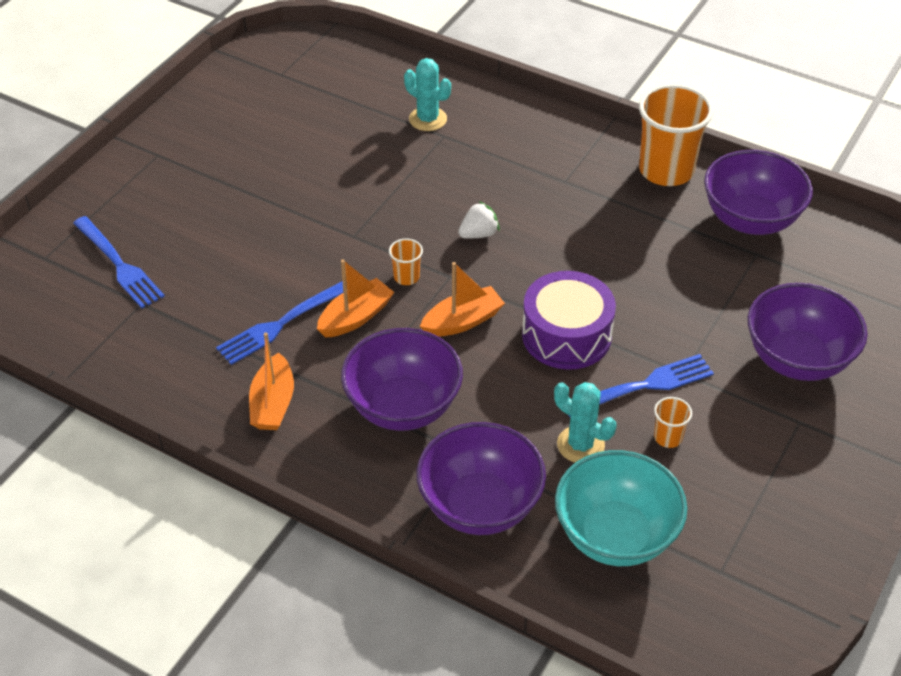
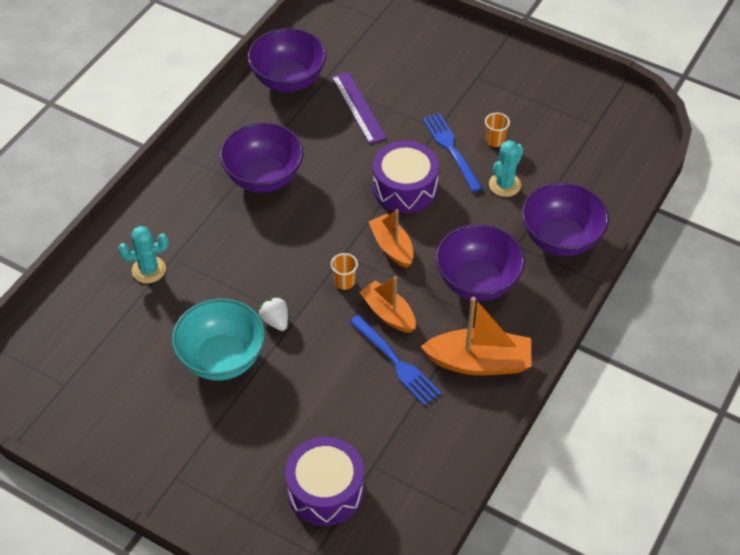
camera: 90 degrees left, 5 degrees up
blue fork [73,216,165,308] -> purple drum [285,437,364,526]
orange boat [249,333,294,430] -> orange boat [421,297,532,375], size x1.52
turquoise cactus [404,58,451,131] -> turquoise cactus turned 45 degrees clockwise [118,226,169,283]
white strawberry [458,201,500,239] -> white strawberry moved to [258,296,288,331]
turquoise bowl [555,450,687,566] -> turquoise bowl moved to [172,298,265,380]
orange cup [639,84,713,186] -> none
purple bowl [748,283,868,381] -> purple bowl moved to [220,123,303,193]
none -> purple ruler [332,72,387,144]

